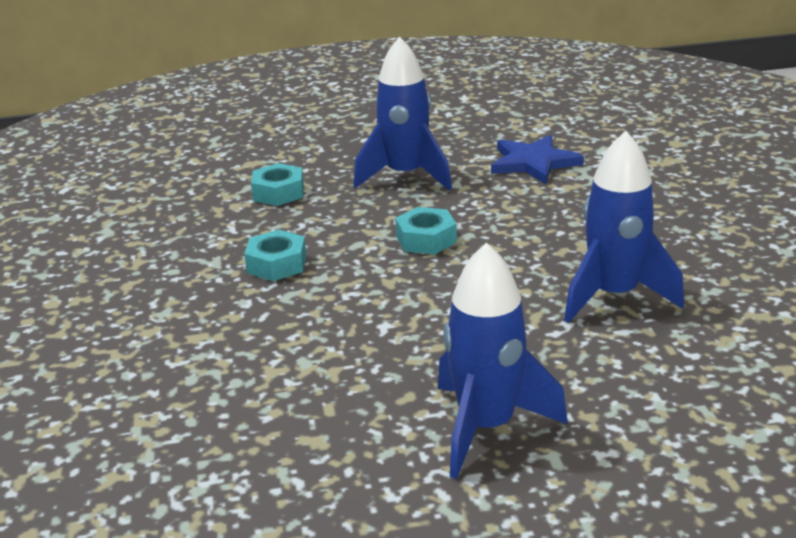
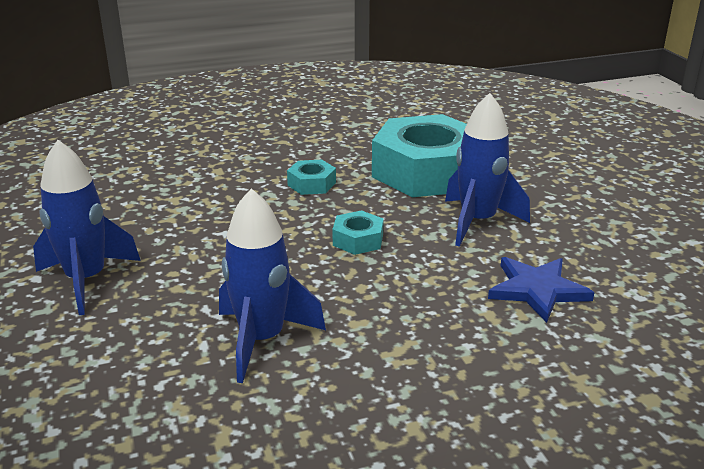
camera: 80 degrees right, 0 degrees up
turquoise nut [251,163,304,206] -> turquoise nut [372,114,467,197], size x2.42

